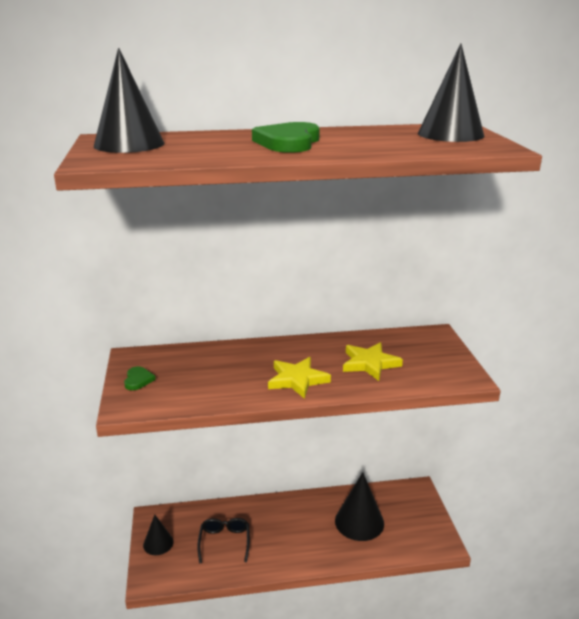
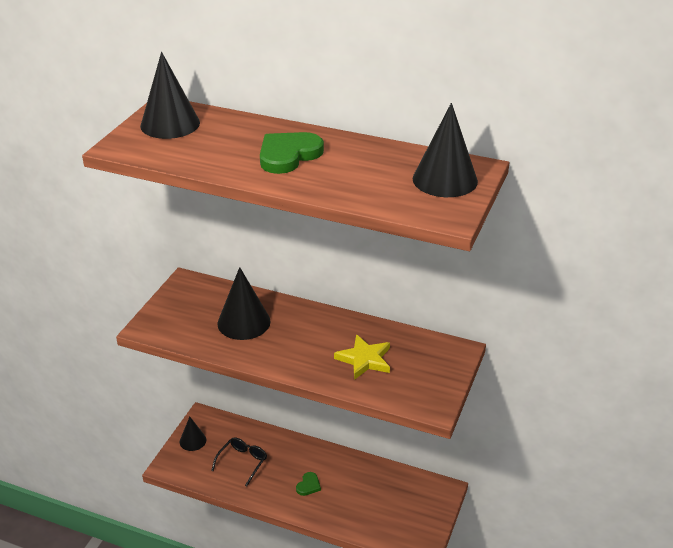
camera: 30 degrees right, 10 degrees up
green heart [124,366,156,390] -> green heart moved to [296,472,321,496]
yellow star [268,357,331,399] -> none
black cone [335,472,384,541] -> black cone moved to [217,267,271,340]

